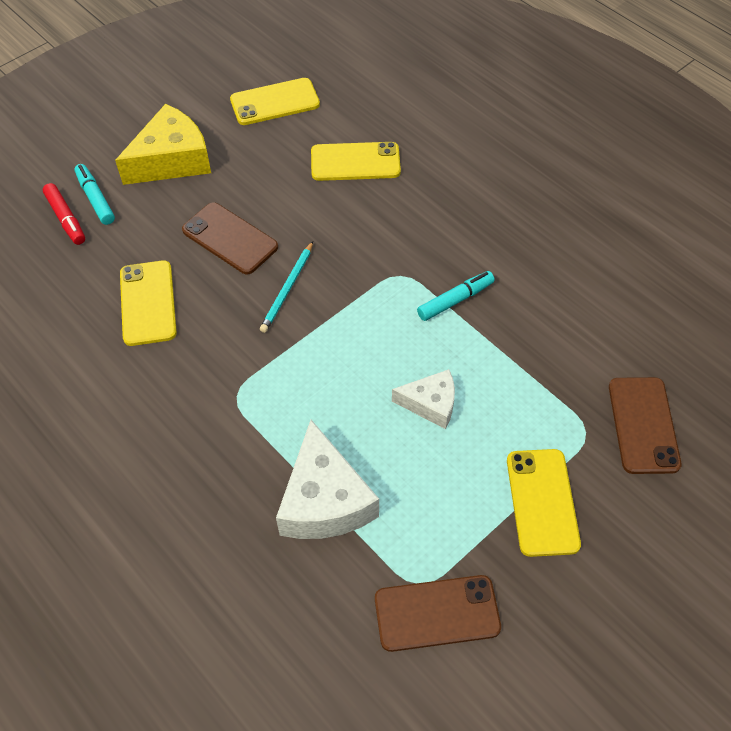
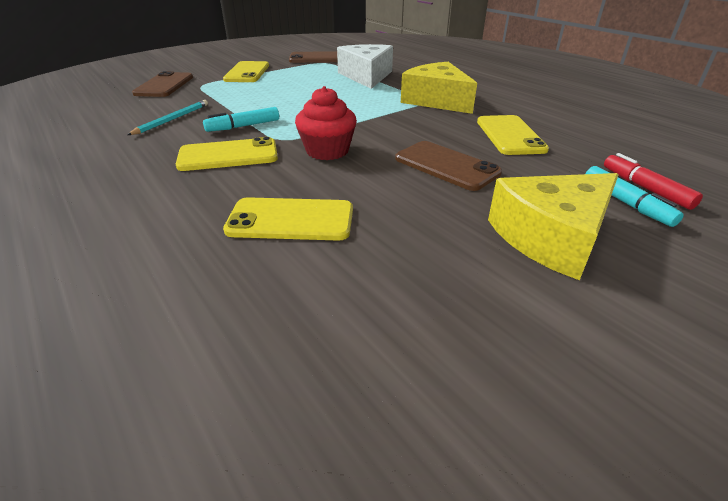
camera: 175 degrees left, 20 degrees down
yellow phone [230,78,320,125] -> yellow phone moved to [176,137,278,171]
turquoise pencil [260,241,313,333] -> turquoise pencil moved to [127,100,208,135]
white cheese [392,369,455,429] -> none
none -> red cupcake [295,86,357,160]
none -> yellow cheese [401,62,477,114]

